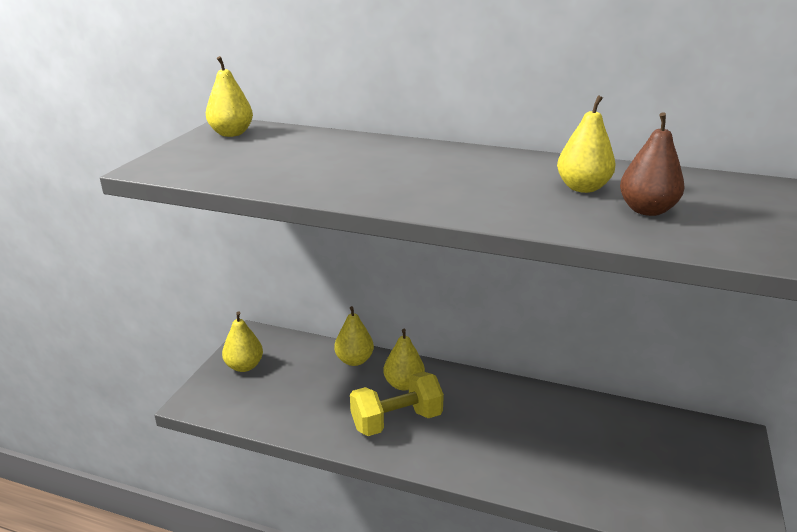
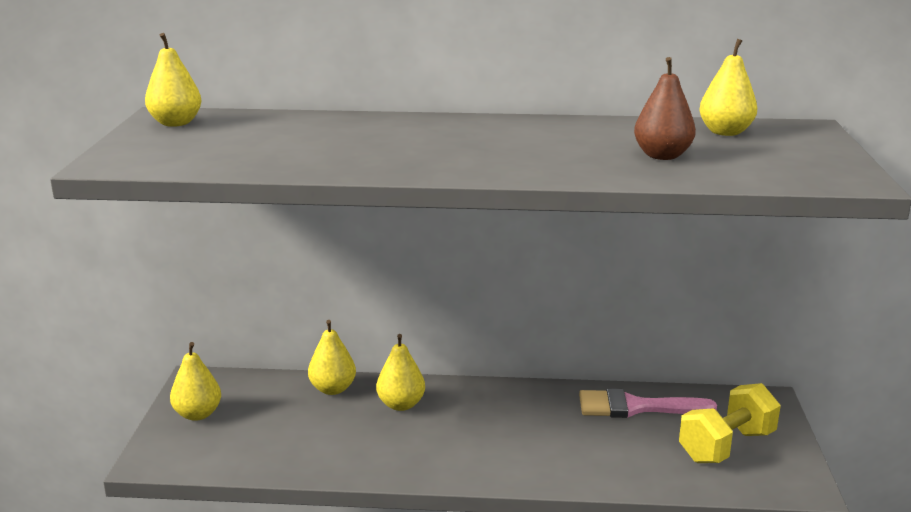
camera: 15 degrees left, 5 degrees down
yellow dumbbell [350,372,444,436] -> yellow dumbbell moved to [679,383,781,463]
yellow pear [557,95,616,193] -> yellow pear moved to [699,39,757,136]
none -> pink brush [579,389,717,418]

